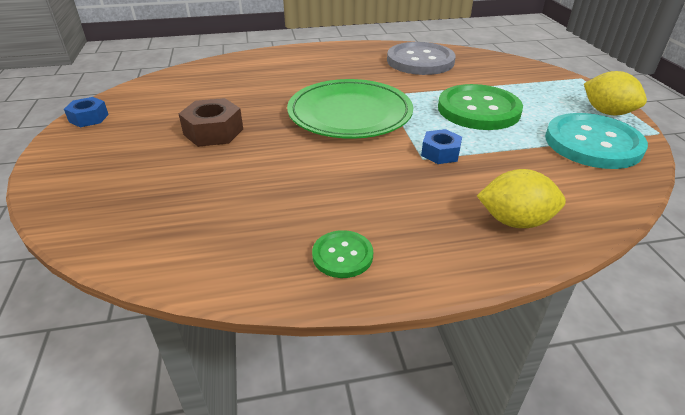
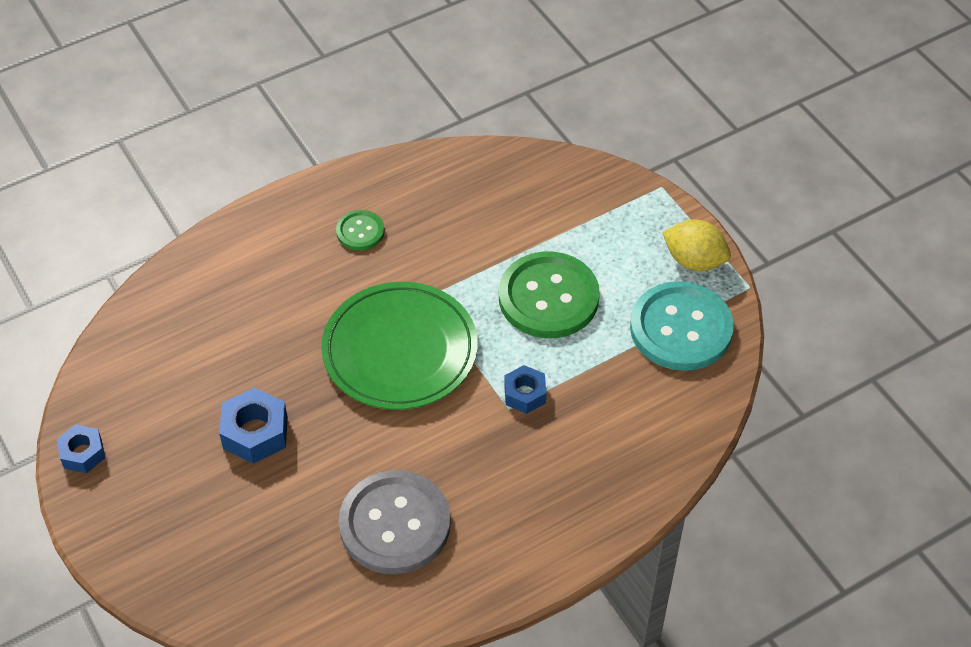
camera: 20 degrees left, 15 degrees up
brown nut [179,98,243,147] -> blue nut [219,387,288,464]
green button [312,230,373,278] -> green button moved to [336,210,384,251]
grey button [387,42,455,75] -> grey button moved to [338,470,451,574]
yellow lemon [477,169,566,228] -> none

